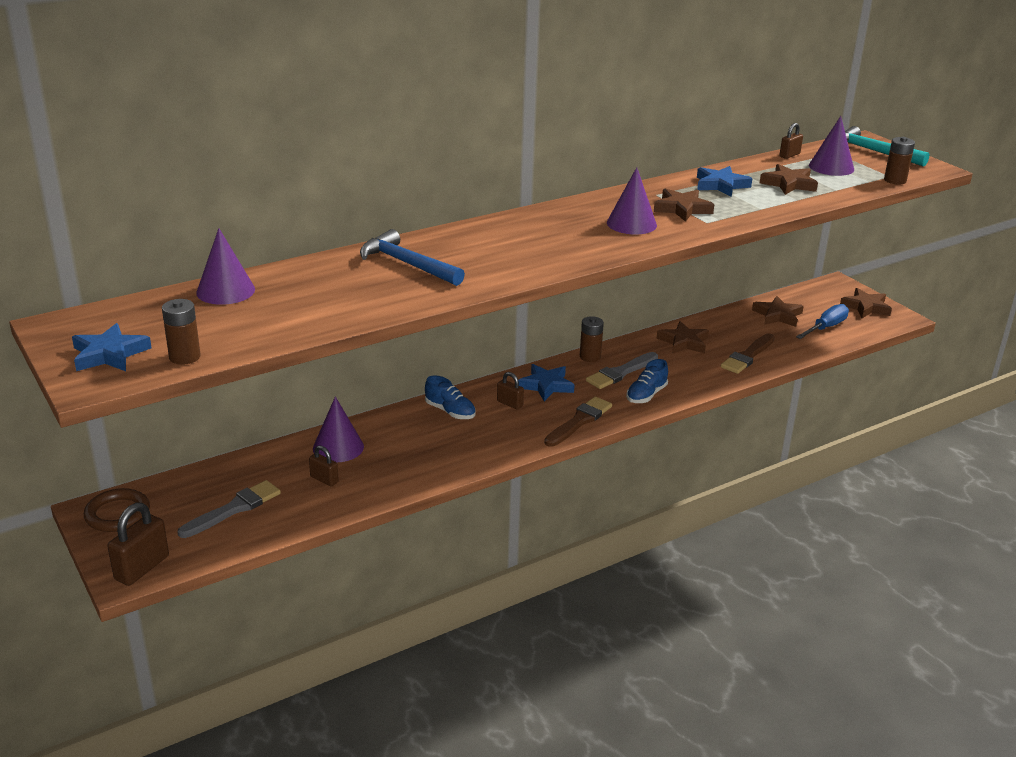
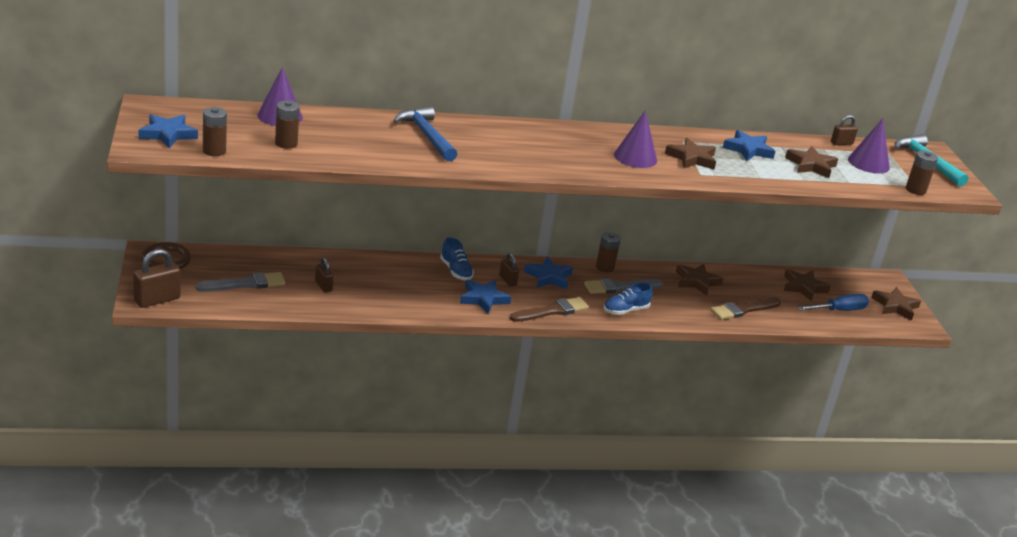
camera: 20 degrees right, 0 degrees up
purple cone [313,396,364,462] -> none
none -> brown battery [275,101,300,149]
none -> blue star [460,280,511,314]

